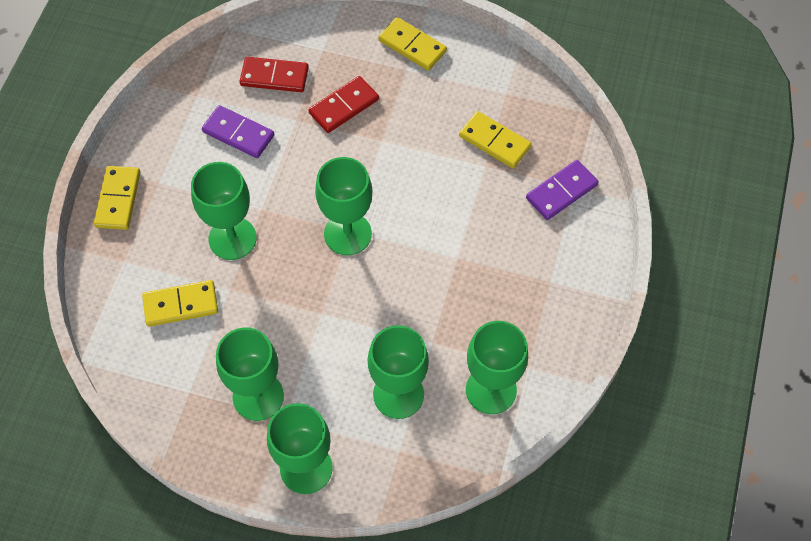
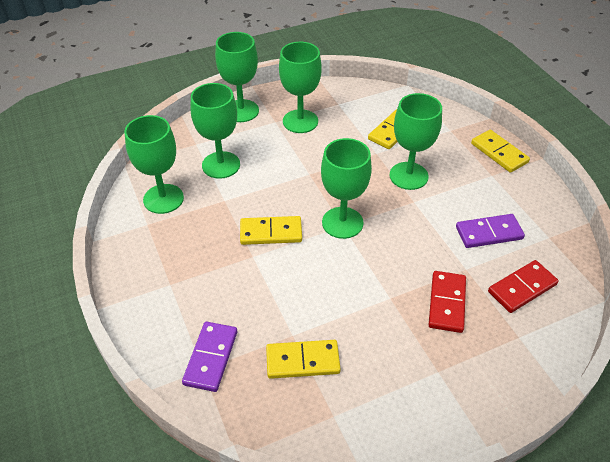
camera: 140 degrees right, 15 degrees down
yellow domino [378,17,447,71] -> yellow domino moved to [240,216,302,245]

